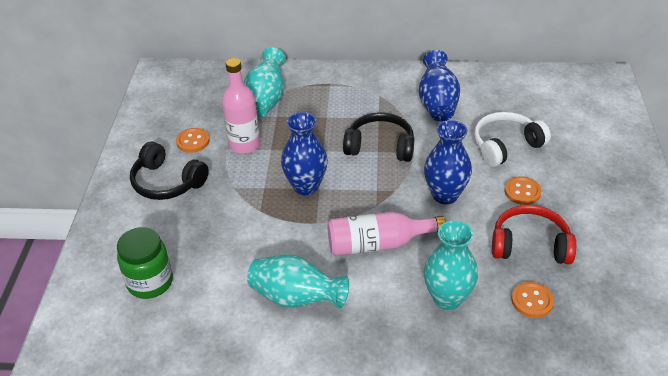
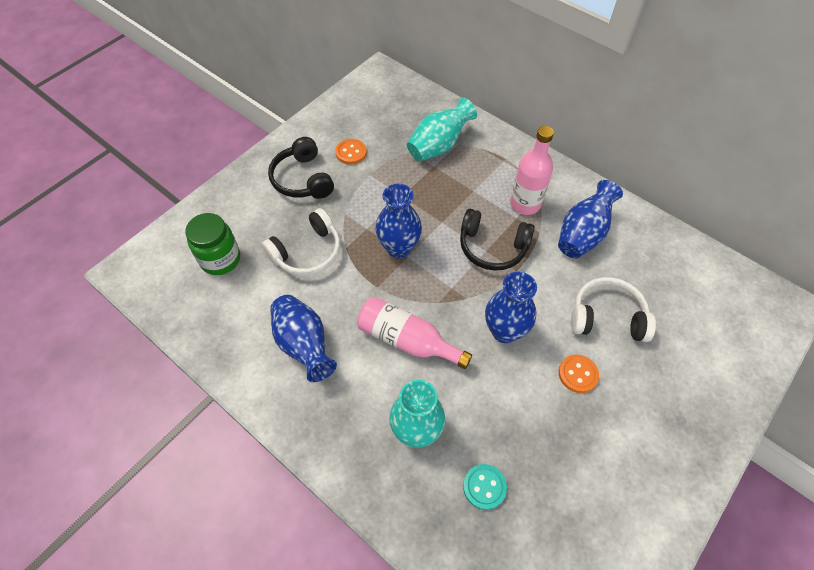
camera: 35 degrees right, 15 degrees up
pink bottle [222,58,260,154] -> pink bottle moved to [510,126,554,215]
turquoise vase [247,254,349,309] -> blue vase [270,295,337,382]
black headphones [343,112,414,162] -> black headphones turned 150 degrees clockwise [460,209,535,271]
red headphones [492,205,576,264] -> none
orange button [511,282,554,318] -> turquoise button [463,464,507,510]
none -> white headphones [262,208,340,276]

